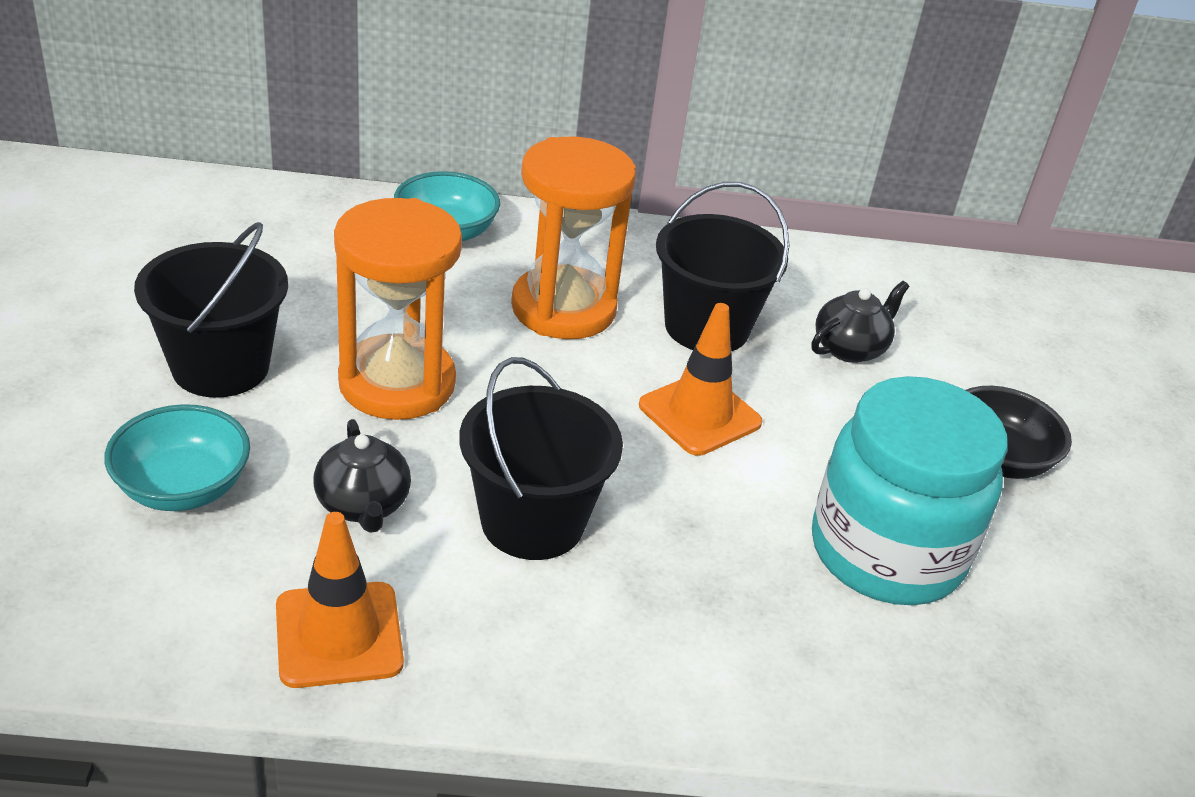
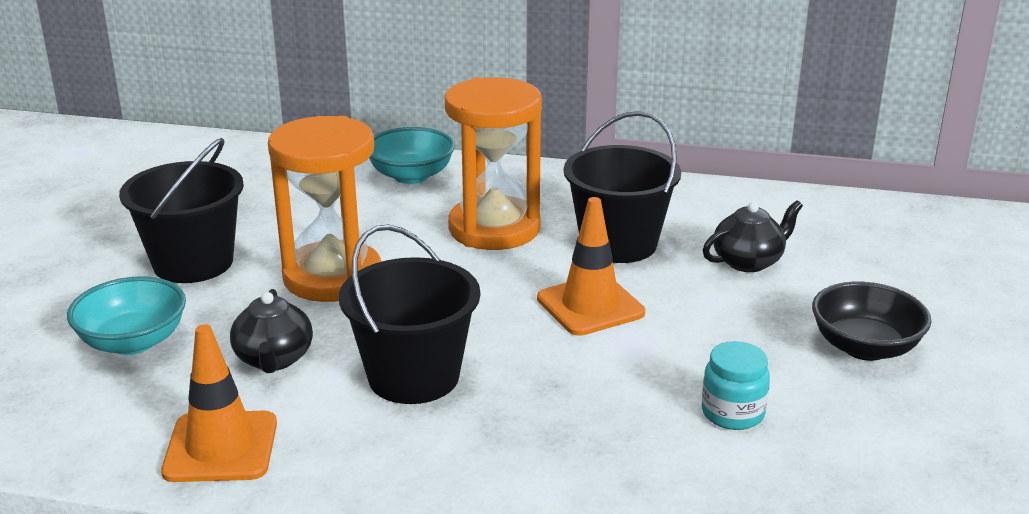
camera: 15 degrees right, 10 degrees down
turquoise jar [812,376,1008,605] -> turquoise jar [702,341,770,430], size x0.43

